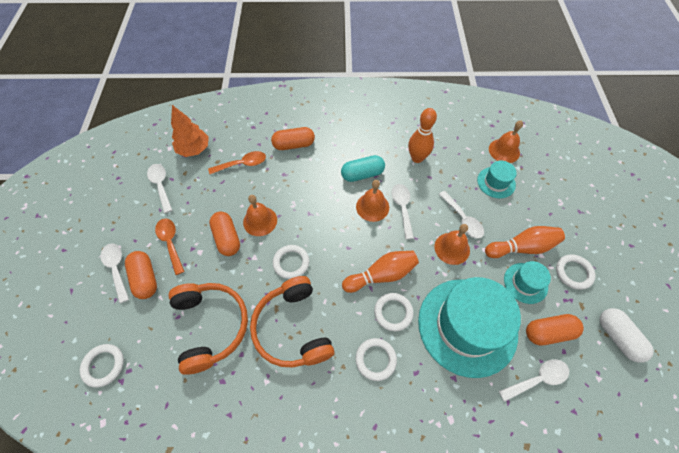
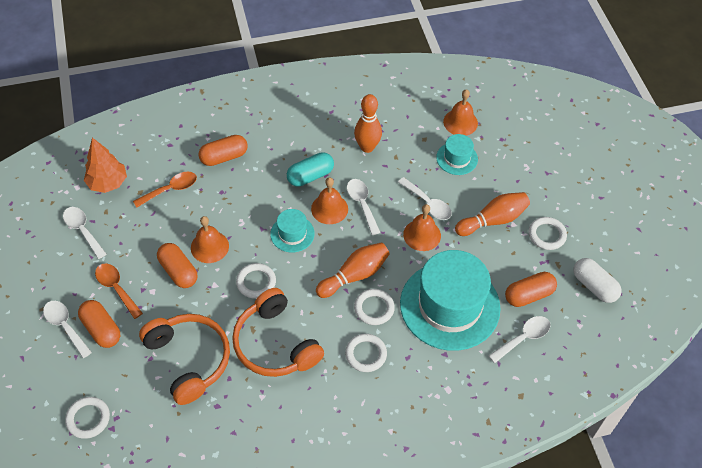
camera: 15 degrees left, 5 degrees down
turquoise hat [504,261,551,304] -> turquoise hat moved to [270,209,315,253]

